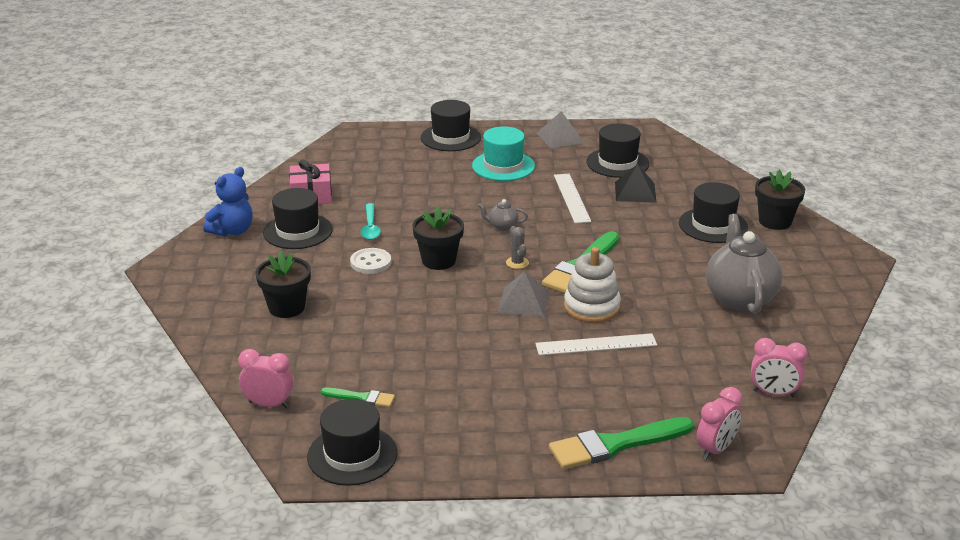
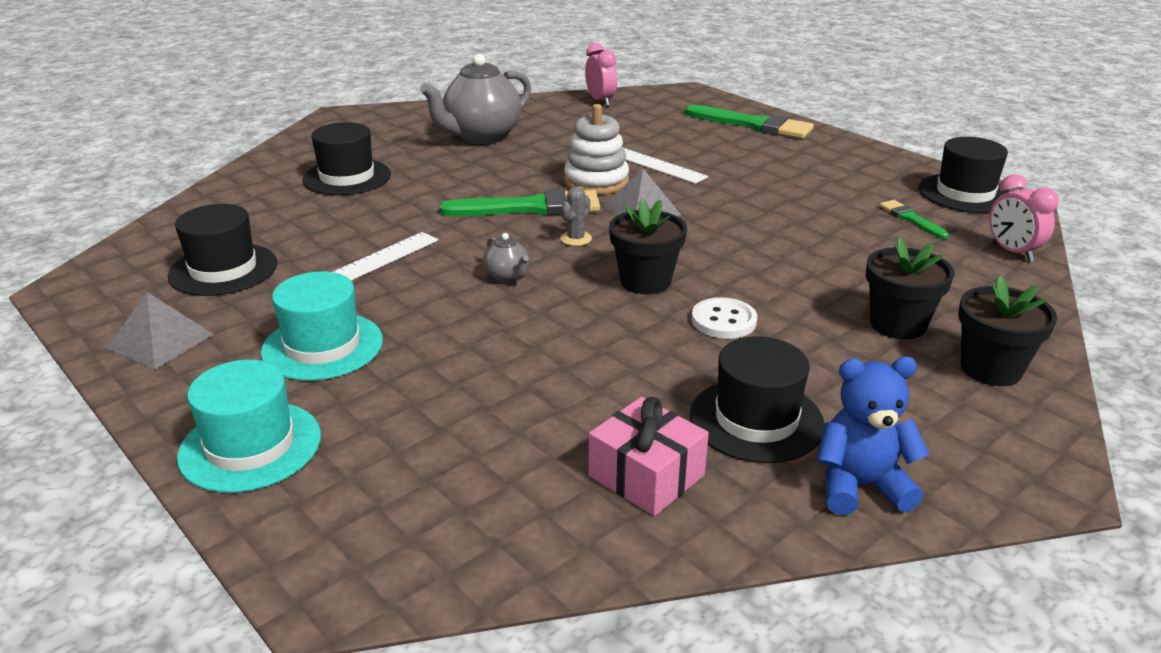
camera: 130 degrees left, 0 degrees up
turquoise spoon [361,203,381,240] -> none
black hat [421,100,481,151] -> turquoise hat [177,360,321,493]
black pyramid [615,164,657,203] -> none
pink clock [696,387,742,460] -> none
black flower pot [755,170,805,230] -> black flower pot moved to [958,275,1057,386]

